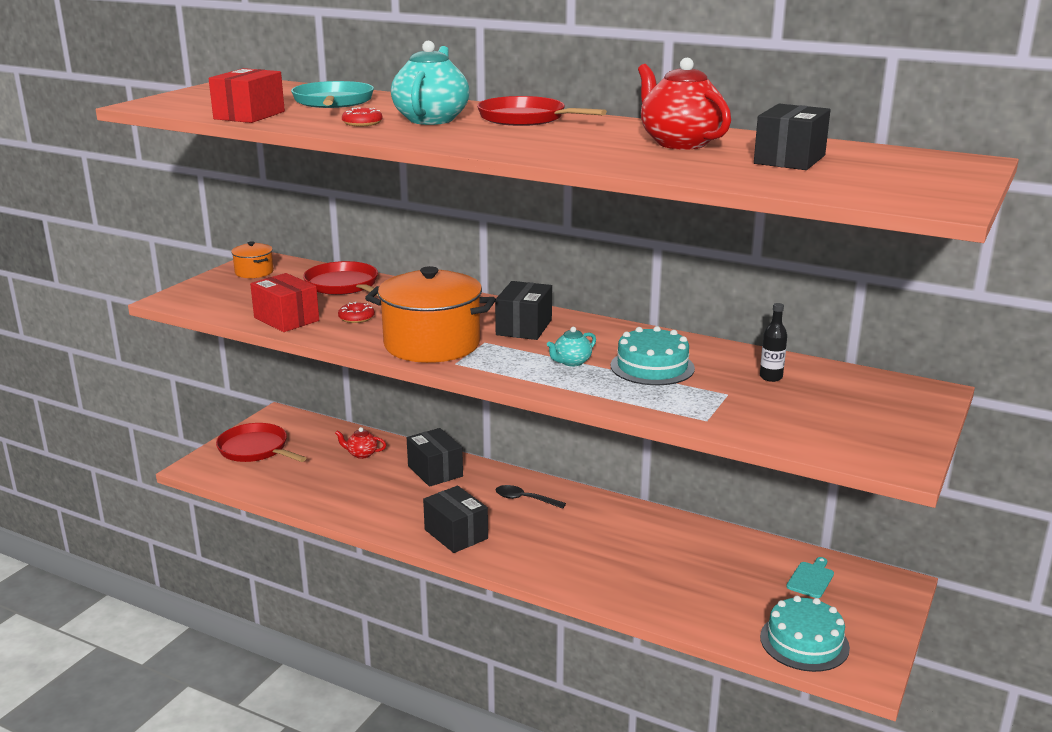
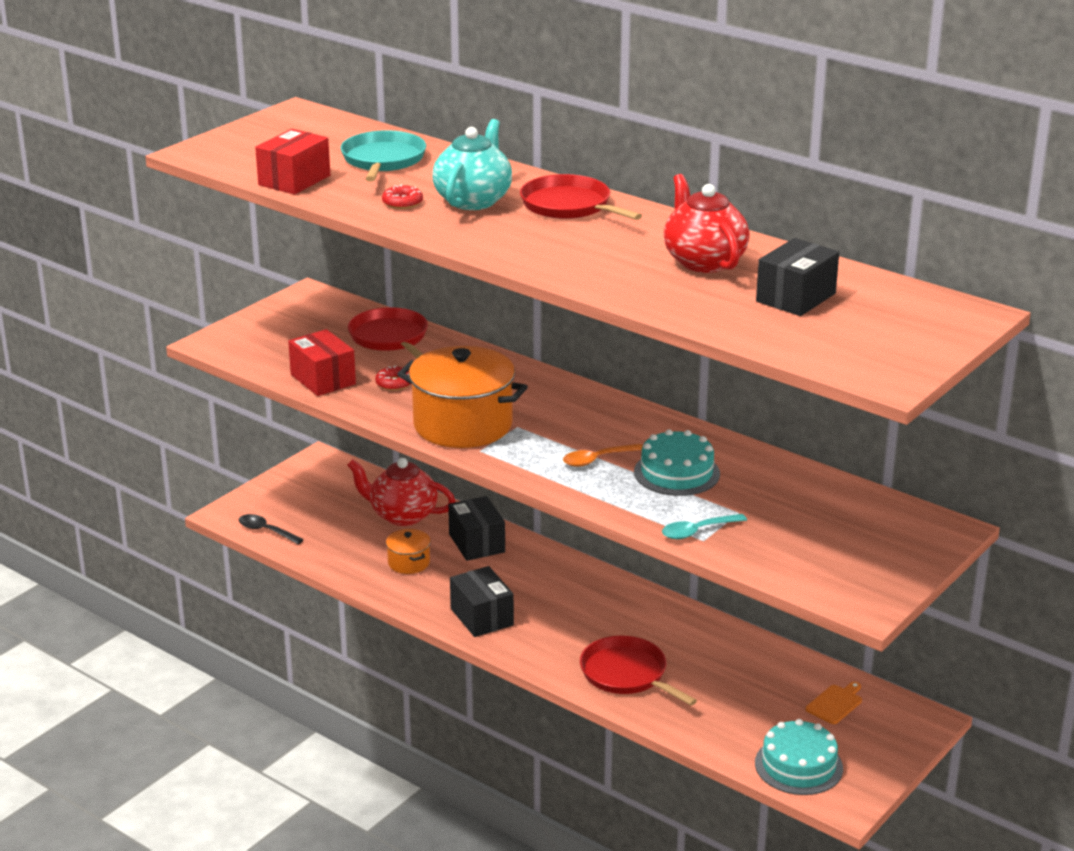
camera: 10 degrees right, 5 degrees up
red pan [216,423,306,462] -> red pan moved to [580,636,697,706]
orange pot [231,241,274,278] -> orange pot moved to [386,529,431,574]
red teapot [335,427,386,459] -> red teapot [347,458,455,526], size x2.00
black box [495,281,552,340] -> none
black spoon [496,485,566,509] -> black spoon moved to [239,514,304,544]
turquoise teapot [547,327,596,367] -> orange spoon [563,444,643,467]
black bottle [760,303,787,382] -> none
turquoise cutting board [786,557,834,598] -> orange cutting board [806,682,862,724]
none -> turquoise spoon [662,514,747,539]

